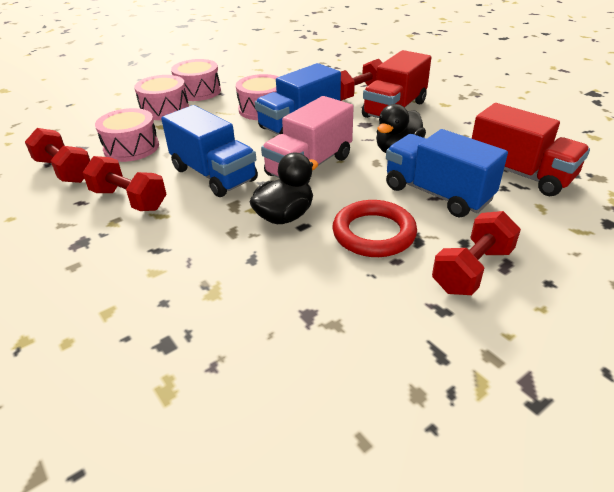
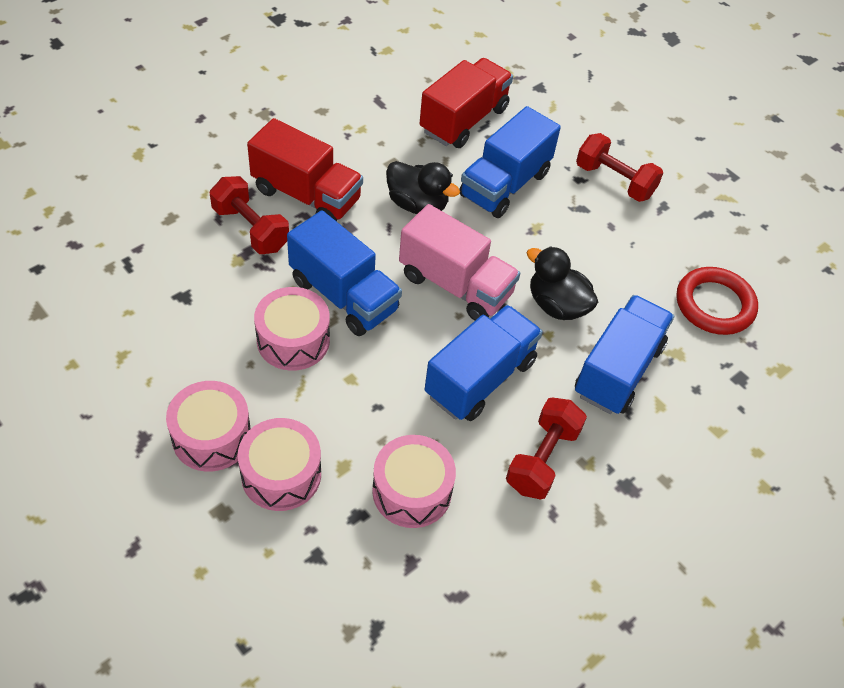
camera: 100 degrees left, 15 degrees up
red dumbbell [25,128,90,183] -> none
red ring [332,200,417,257] -> red ring moved to [677,267,758,335]
none -> blue truck [575,295,674,414]

